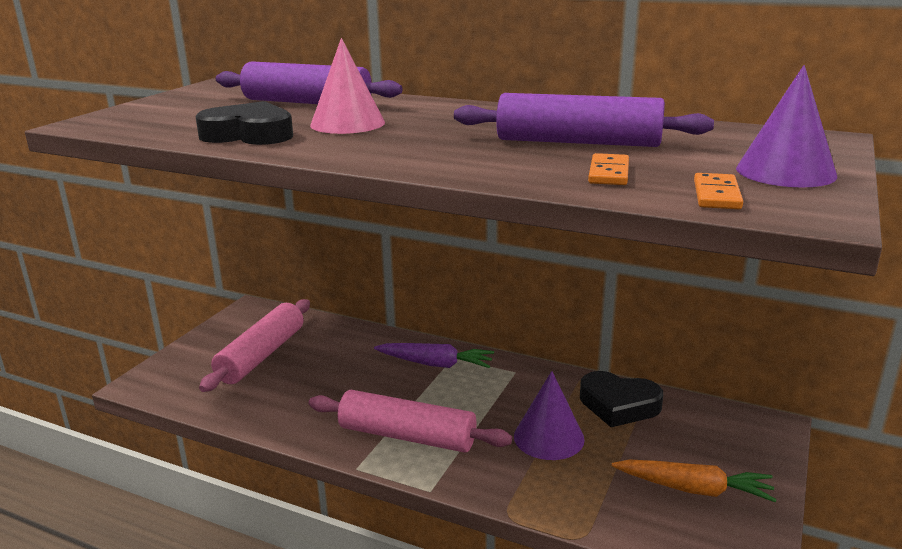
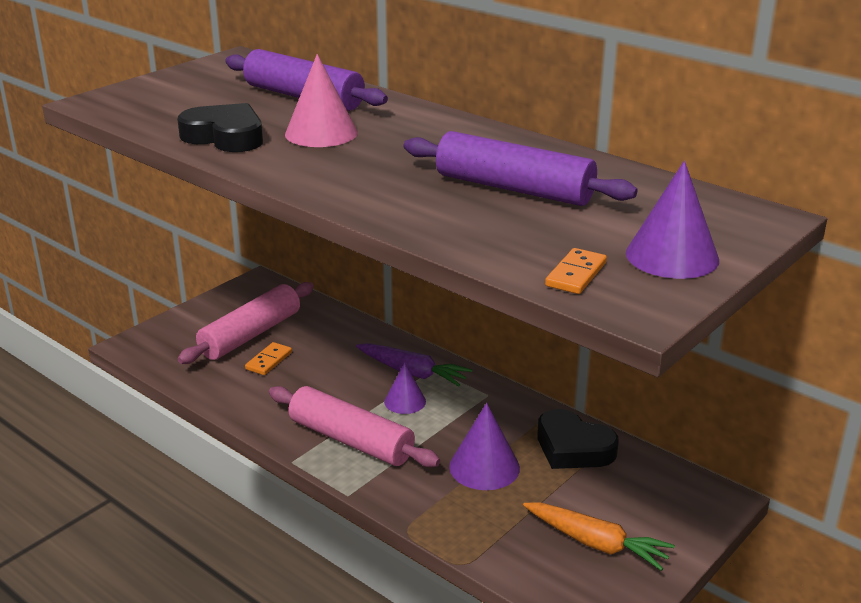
camera: 15 degrees right, 5 degrees up
orange domino [588,153,629,185] -> orange domino moved to [245,342,292,375]
none -> purple cone [384,363,426,414]

